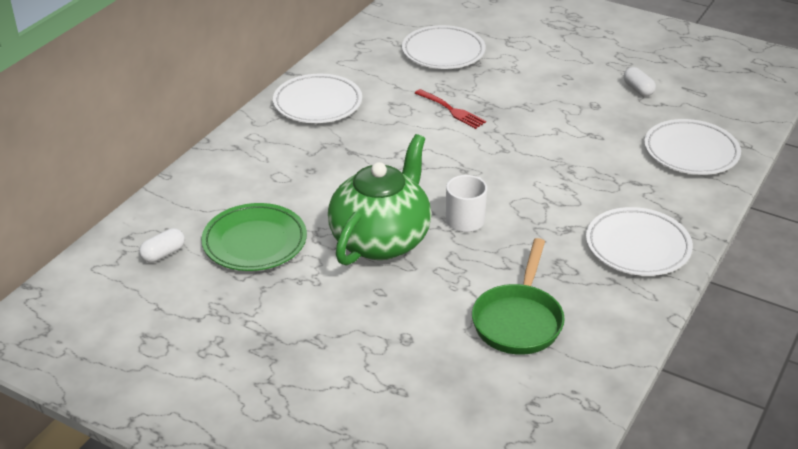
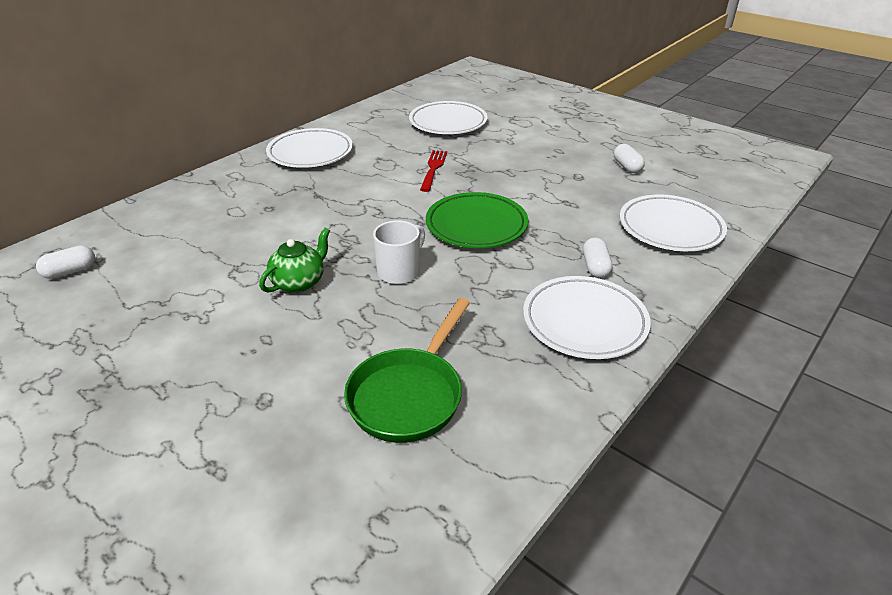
camera: 10 degrees right, 0 degrees up
green plate [201,203,307,271] -> green plate moved to [426,192,528,248]
green teapot [328,134,431,266] -> green teapot [259,228,330,293], size x0.49
red fork [415,89,486,129] -> red fork turned 135 degrees counterclockwise [420,150,447,192]
none -> white capsule [583,237,612,278]

